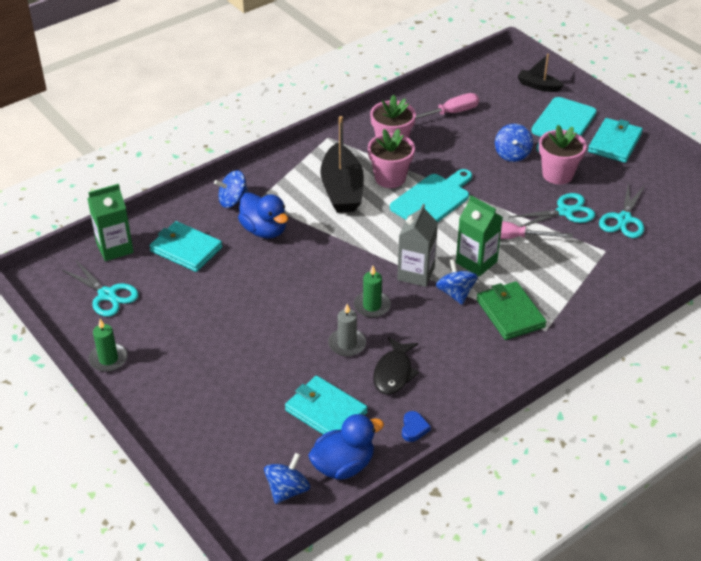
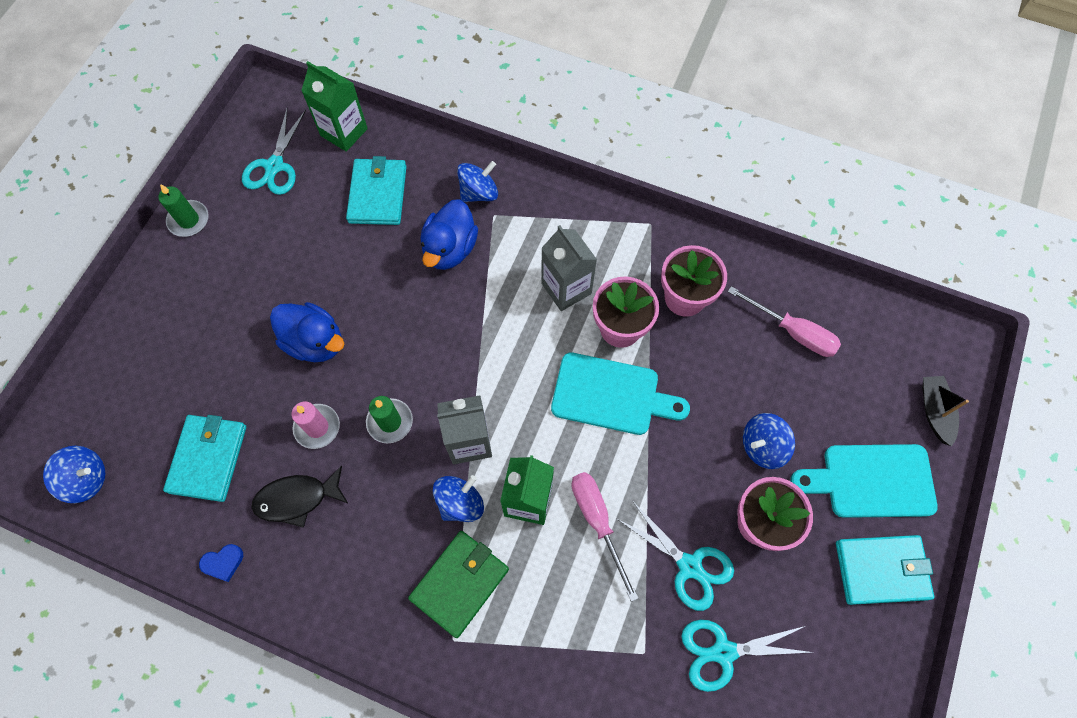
camera: 60 degrees right, 25 degrees up
blue spinning top [214,170,248,208] -> blue spinning top turned 105 degrees clockwise [457,161,498,202]
blue duck [308,414,384,480] -> blue duck moved to [270,302,344,362]
black boat [320,116,364,213] -> grey carton [541,225,597,311]
grey candle [328,304,366,357] -> pink candle [292,401,340,449]

